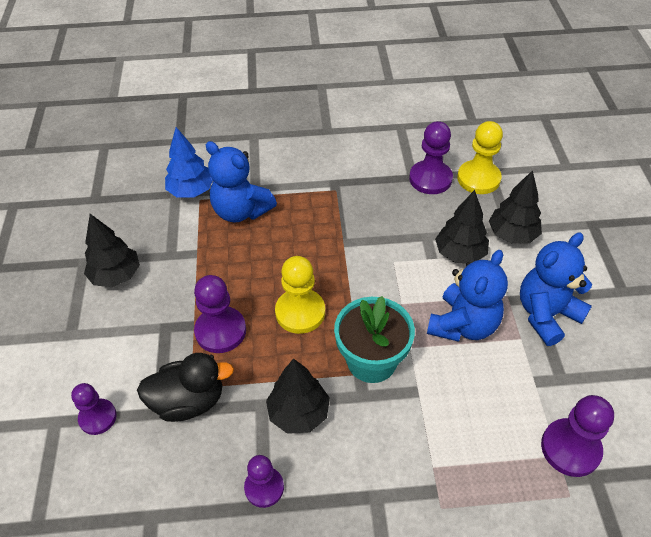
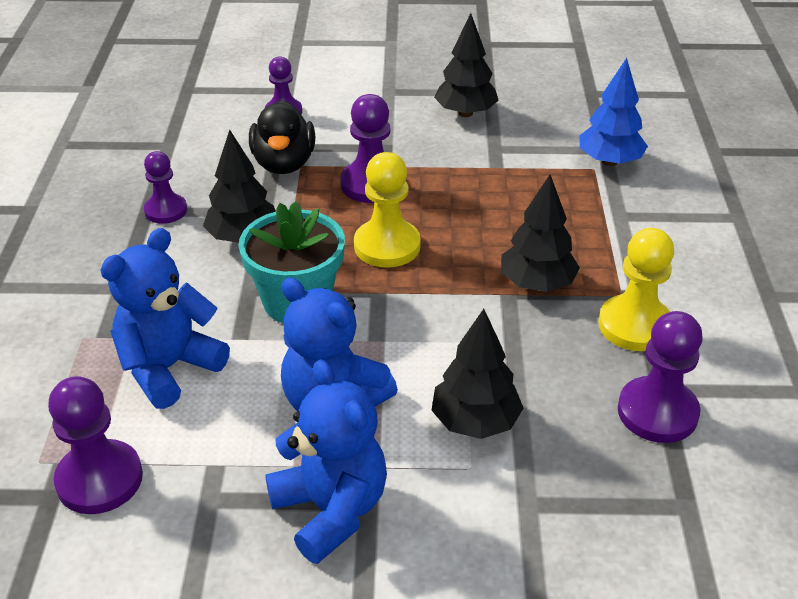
camera: 95 degrees right, 10 degrees down
blue teddy bear [206,141,277,222] -> blue teddy bear moved to [101,228,230,409]
yellow pawn [457,121,503,194] -> yellow pawn moved to [598,228,674,351]
black tree [489,170,542,244] -> black tree moved to [501,175,580,292]

